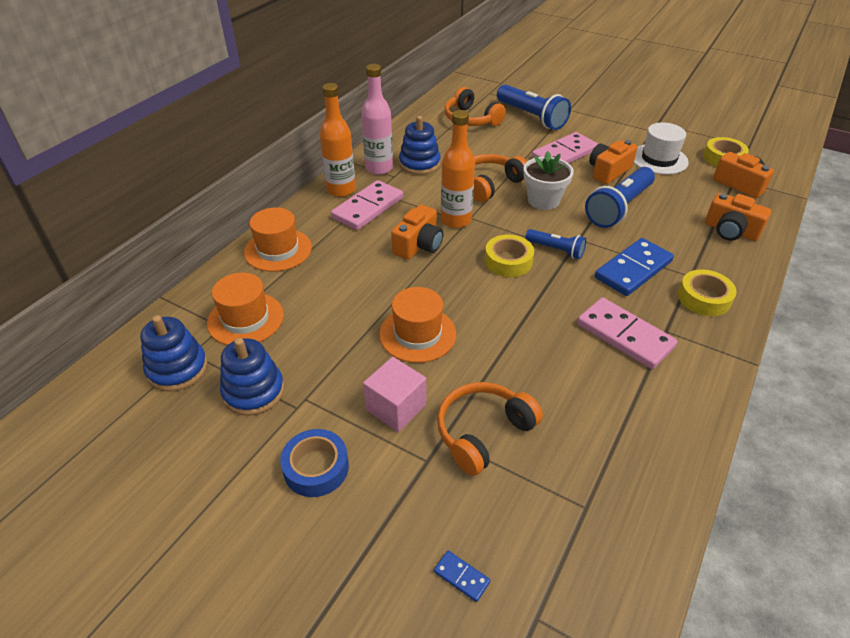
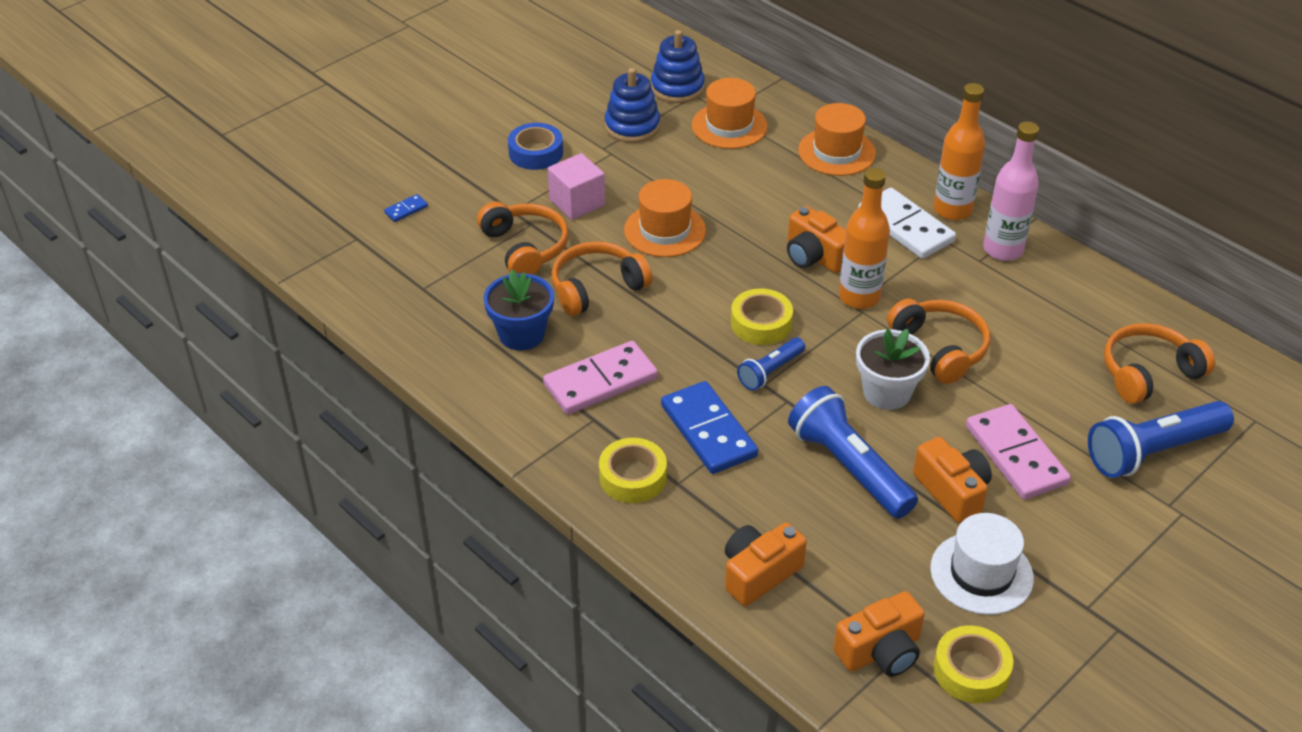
camera: 105 degrees right, 0 degrees up
pink domino [331,180,403,230] -> white domino [858,188,956,259]
blue stacking toy [399,116,441,175] -> none
none -> blue flower pot [484,270,554,350]
none -> orange headphones [551,241,652,316]

